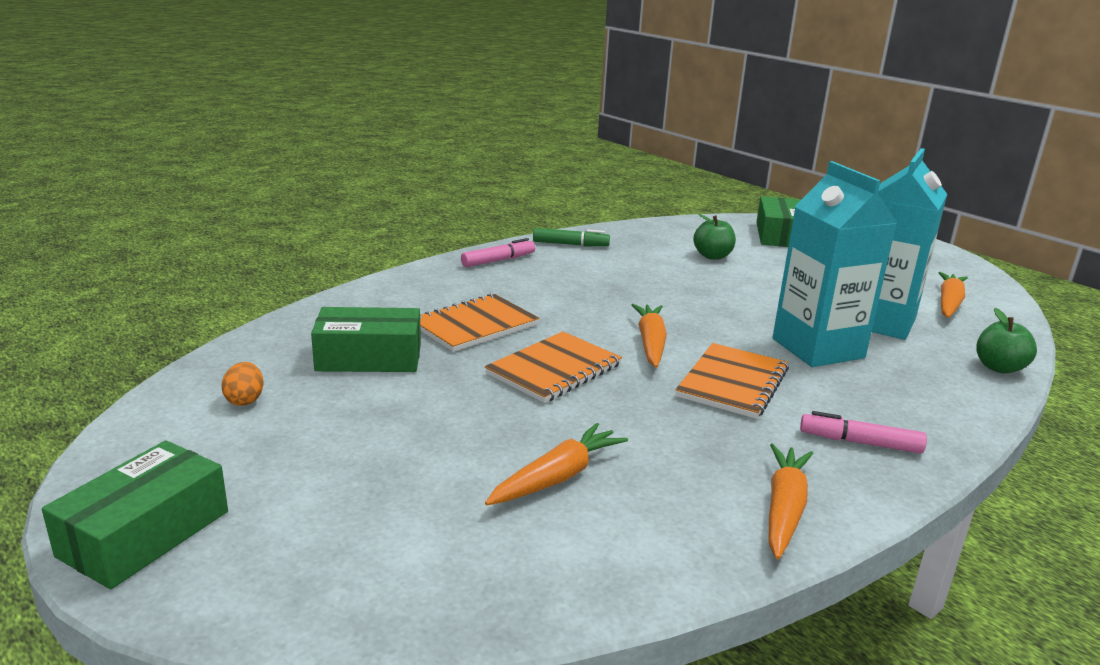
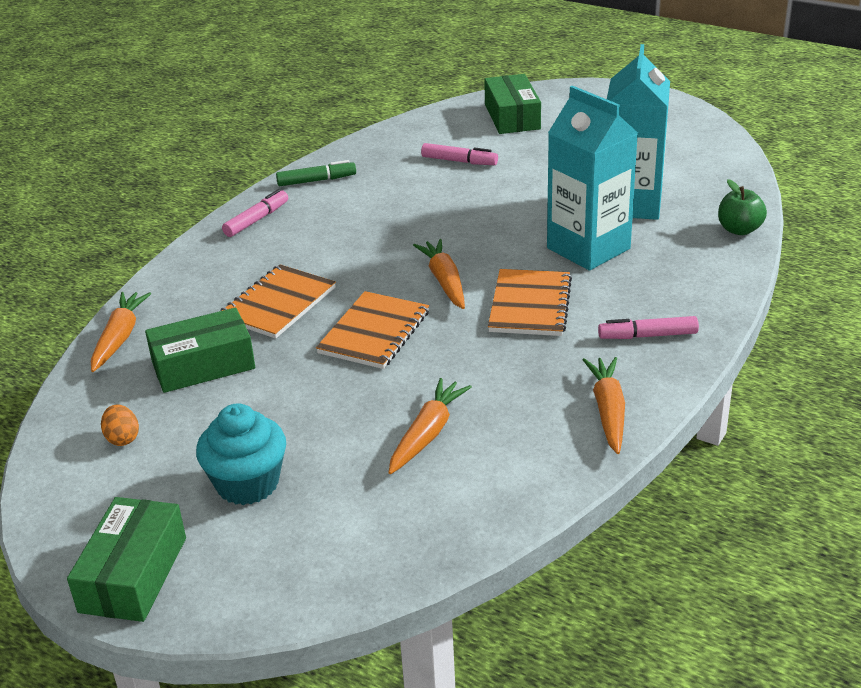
camera: 15 degrees left, 10 degrees up
green apple [693,214,736,260] -> pink marker [421,143,498,165]
orange carrot [938,272,968,318] -> orange carrot moved to [91,292,151,372]
none -> turquoise cupcake [196,403,286,505]

